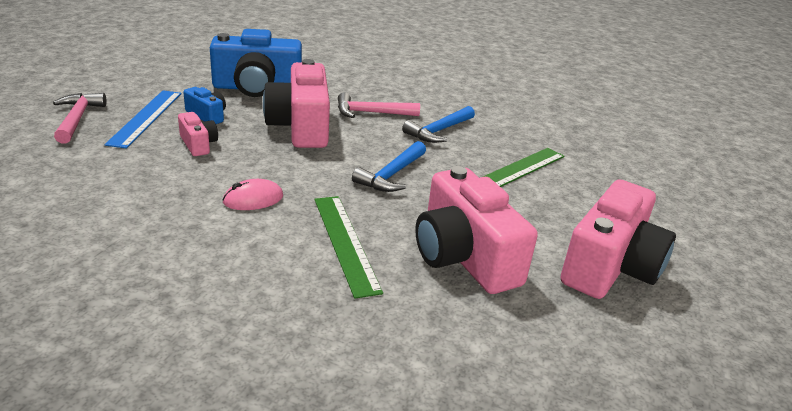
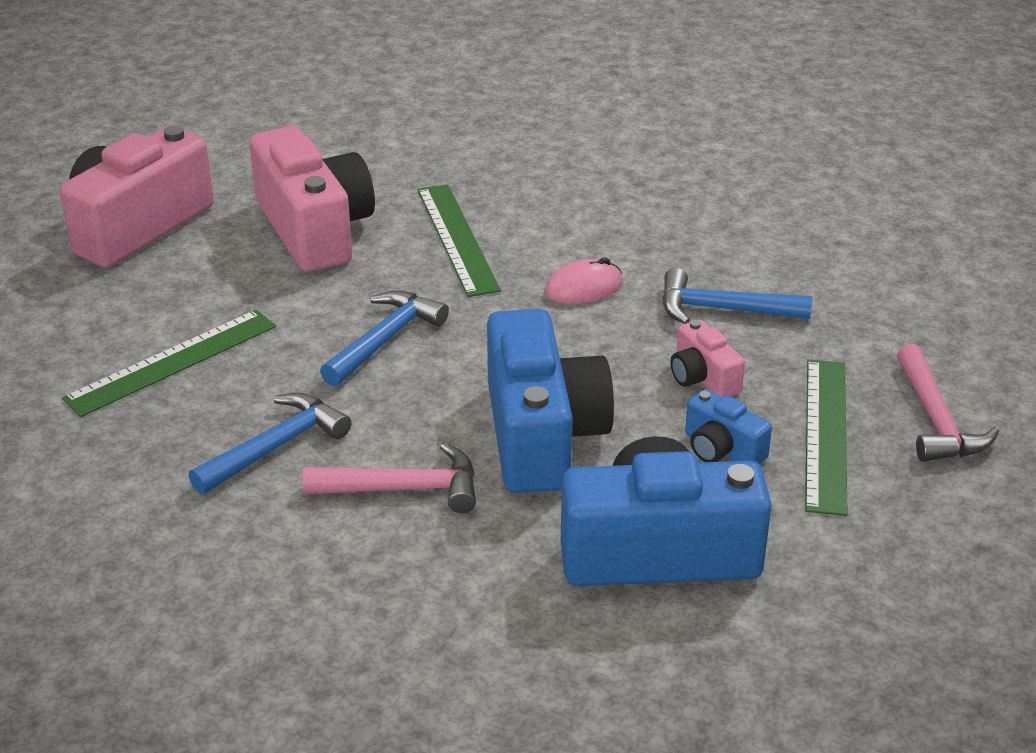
camera: 175 degrees left, 5 degrees up
blue ruler [105,90,181,149] -> green ruler [805,359,848,516]
pink camera [263,59,330,148] -> blue camera [487,309,614,493]
none -> blue hammer [662,268,812,324]

